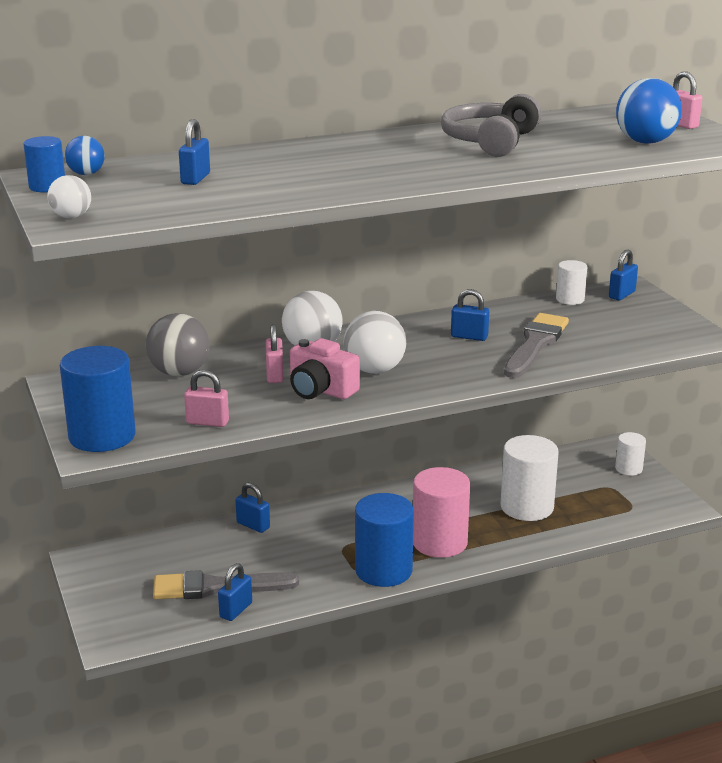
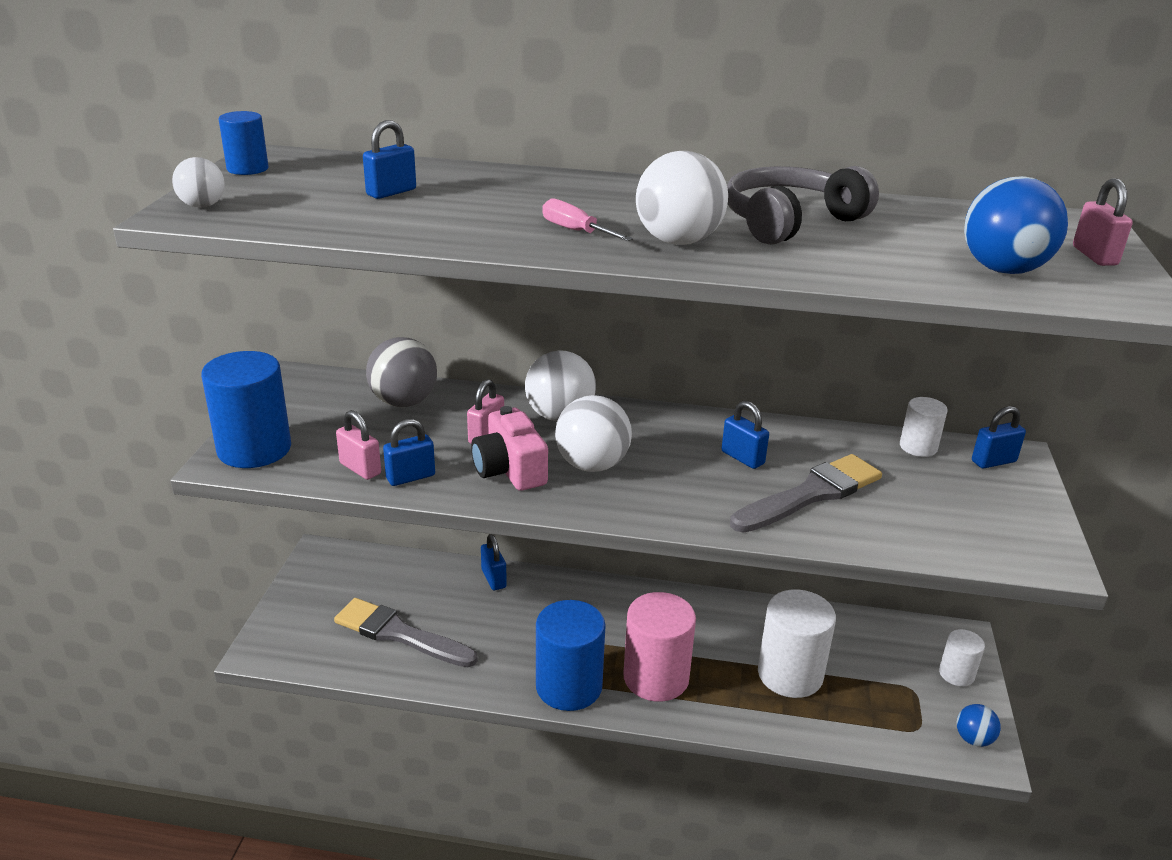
camera: 30 degrees right, 5 degrees up
blue ball [65,136,105,175] -> blue ball moved to [957,704,1001,747]
blue padlock [218,563,252,621] -> blue padlock moved to [383,419,435,486]
none -> pink screwdriver [542,198,633,241]
none -> white ball [636,151,728,245]

